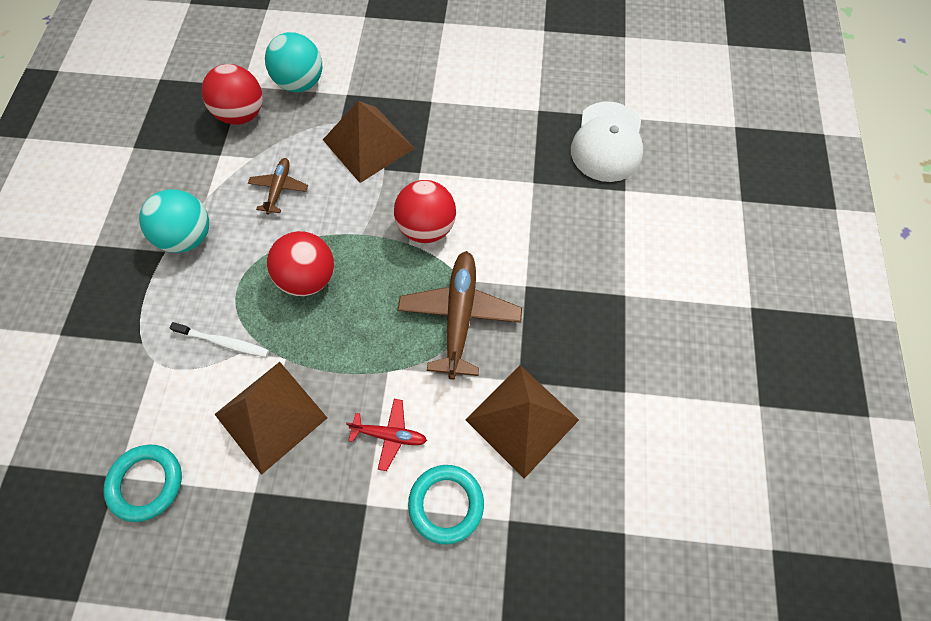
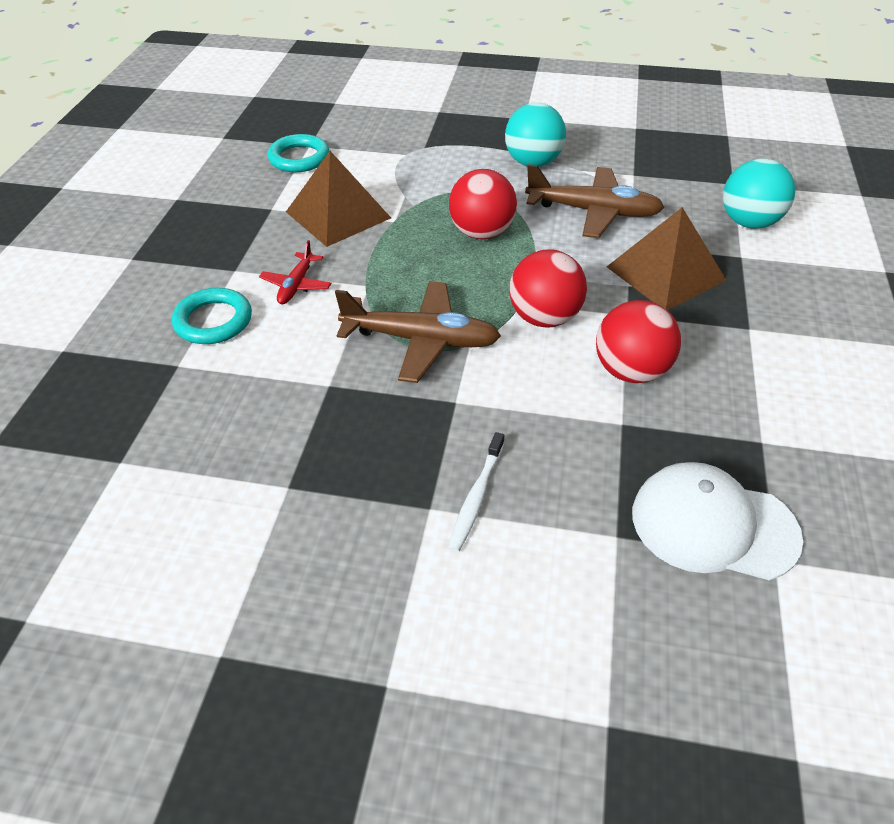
camera: 95 degrees right, 20 degrees down
white toothbrush [170,322,269,357] -> white toothbrush moved to [448,432,504,552]
red ball [201,64,263,125] -> red ball moved to [596,300,681,383]
brown plane [248,158,308,215] -> brown plane [525,164,664,238], size x1.85
brown pyramid [465,365,579,479] -> none

